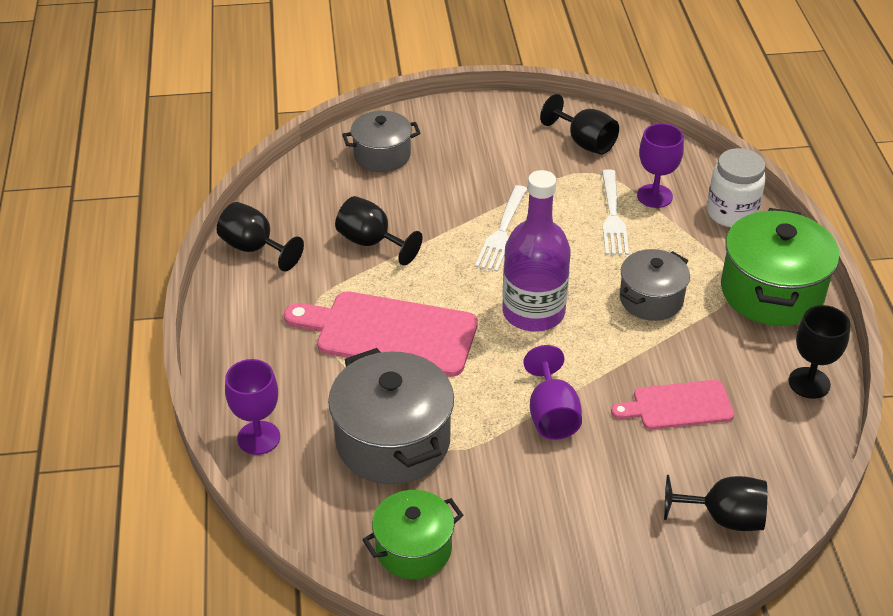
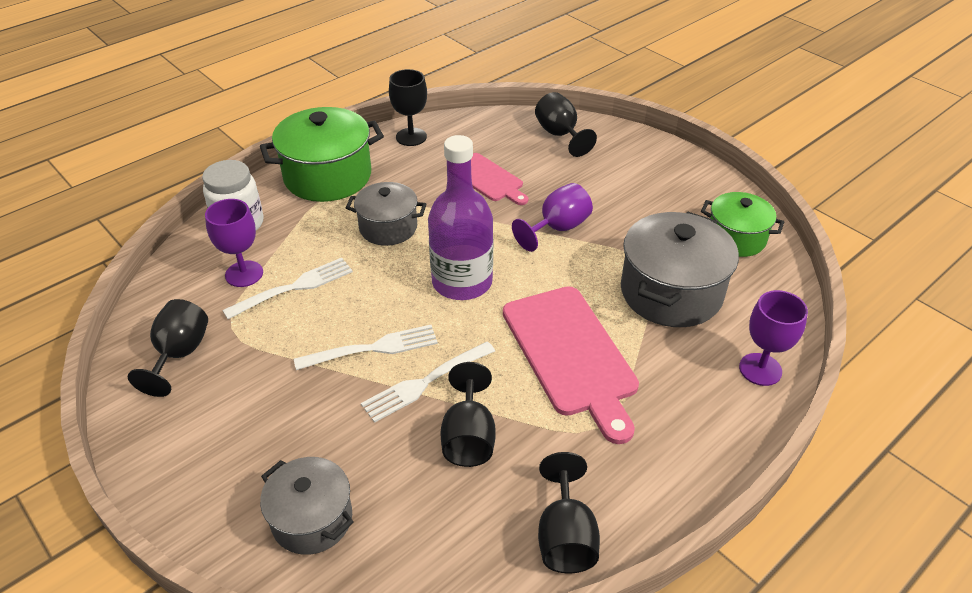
camera: 125 degrees left, 0 degrees up
none -> white fork [361,341,495,423]

